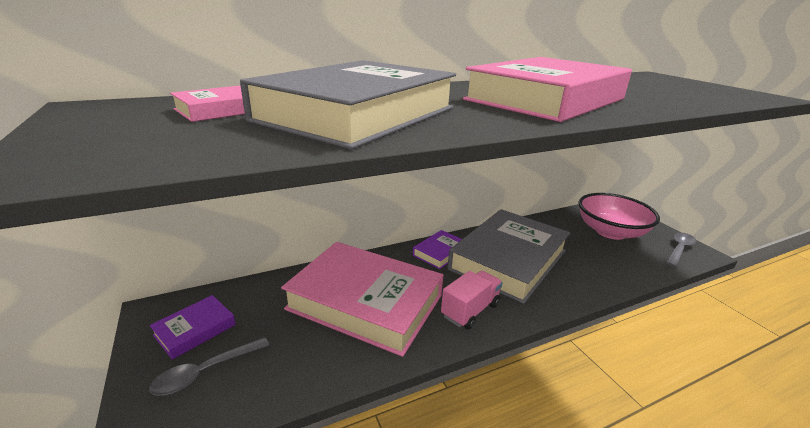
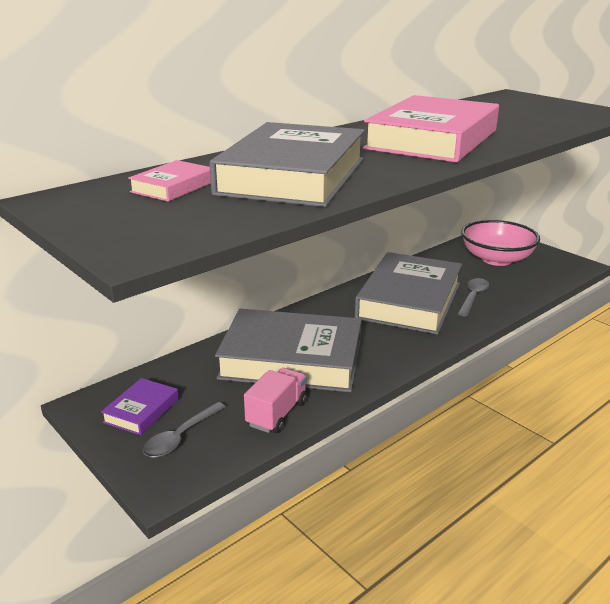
camera: 15 degrees left, 0 degrees up
pink book [281,242,444,357] -> grey book [215,309,362,392]
purple book [413,230,462,269] -> none
pink truck [441,271,503,329] -> pink truck moved to [244,368,307,433]
grey spoon [666,233,696,267] -> grey spoon moved to [458,278,489,317]

